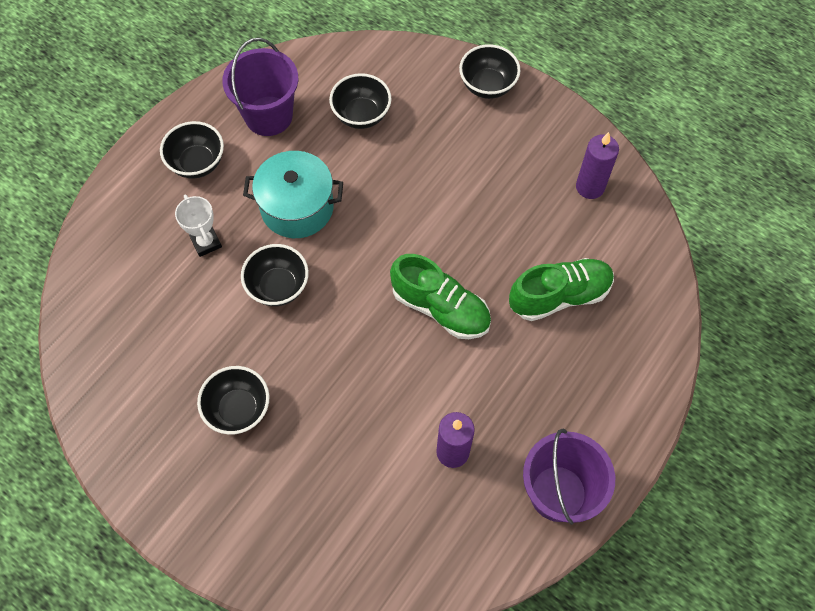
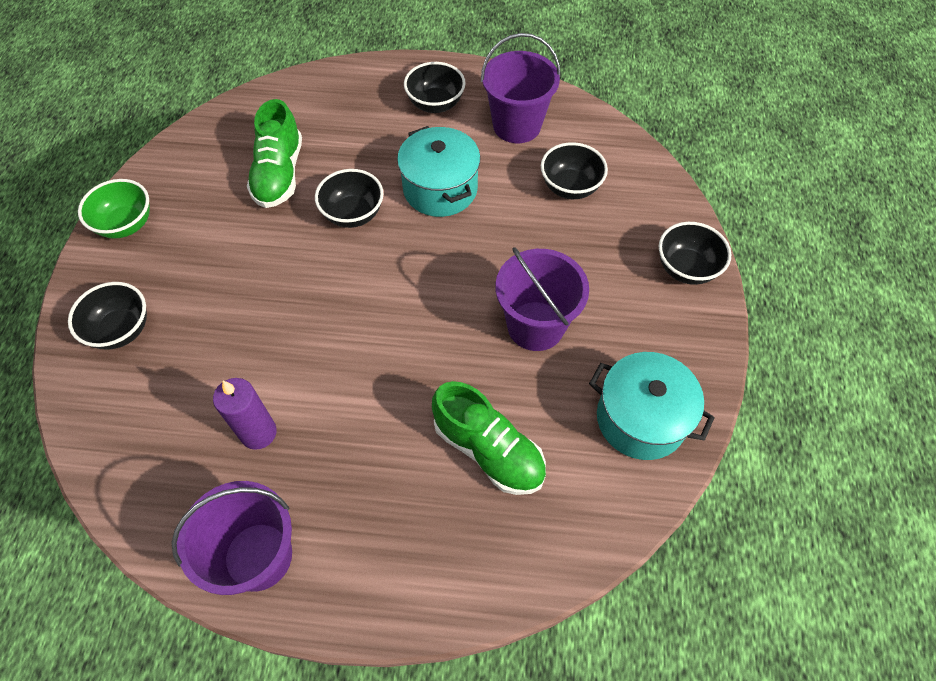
camera: 60 degrees right, 5 degrees down
white trophy [175,195,222,257] -> none
black bowl [197,366,270,435] -> black bowl moved to [68,282,147,350]
green shoe [390,254,491,339] -> green shoe moved to [247,99,302,208]
purple candle [576,132,619,199] -> turquoise pot [589,352,715,460]
none -> green bowl [78,179,150,239]
none -> purple bucket [495,247,589,351]

